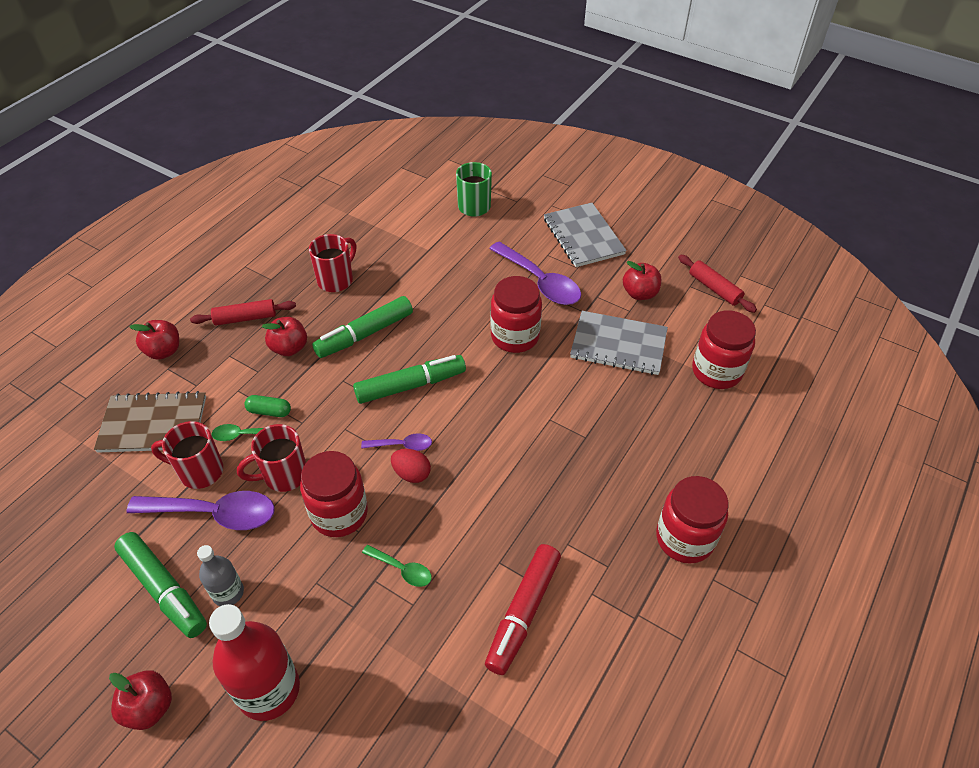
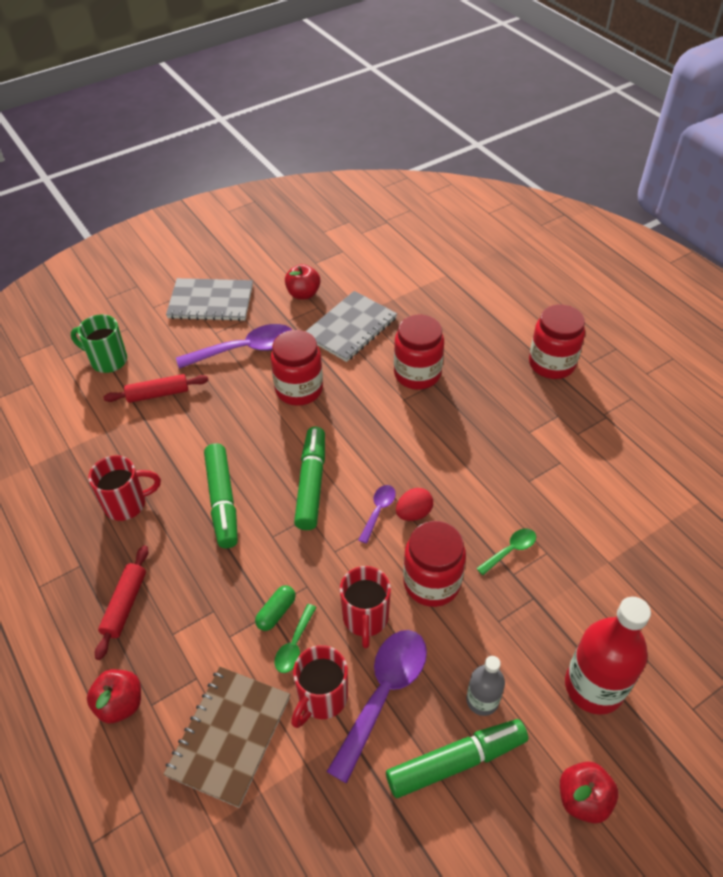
camera: 65 degrees left, 0 degrees up
red apple [262,317,307,356] -> none
red mug [309,234,356,292] -> red mug turned 105 degrees clockwise [89,455,161,521]
red marker [485,544,561,675] -> none
red rolling pin [678,255,757,313] -> red rolling pin moved to [103,374,209,403]
red jar [692,310,756,389] -> red jar moved to [394,314,444,390]

